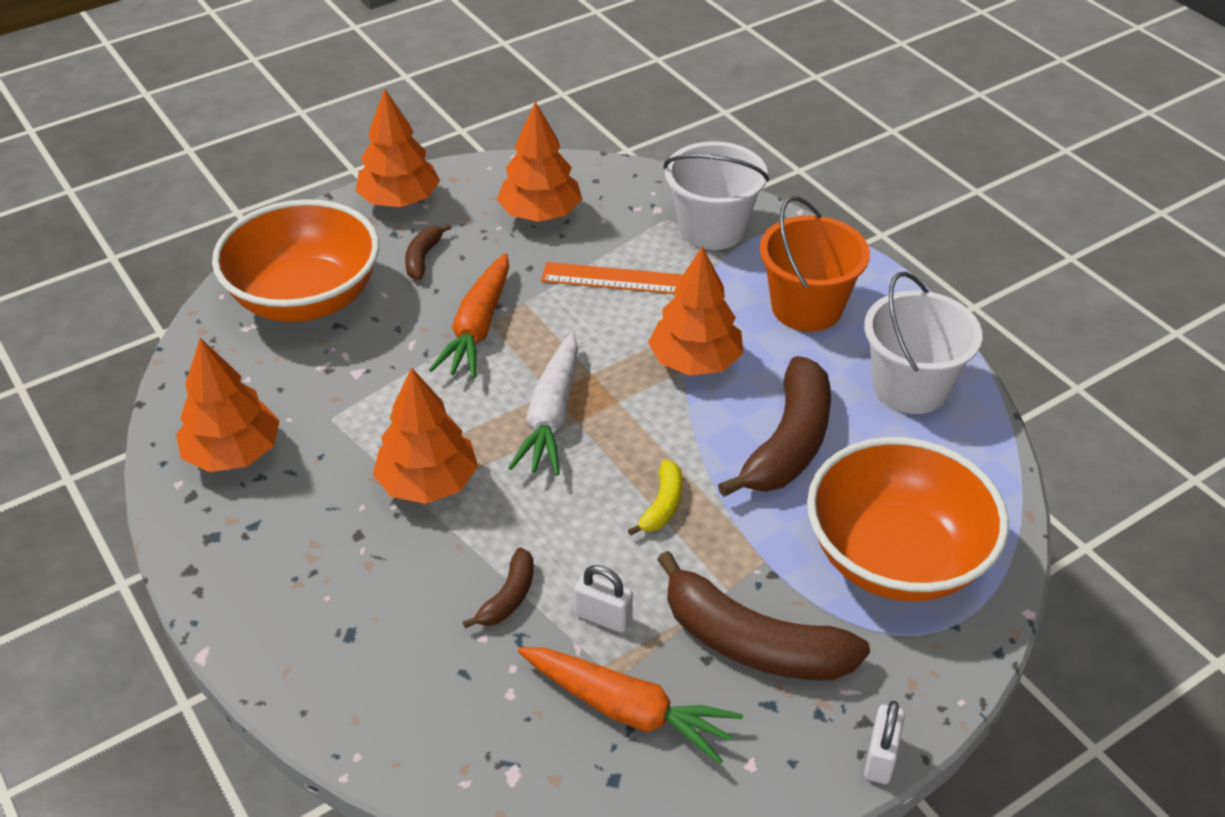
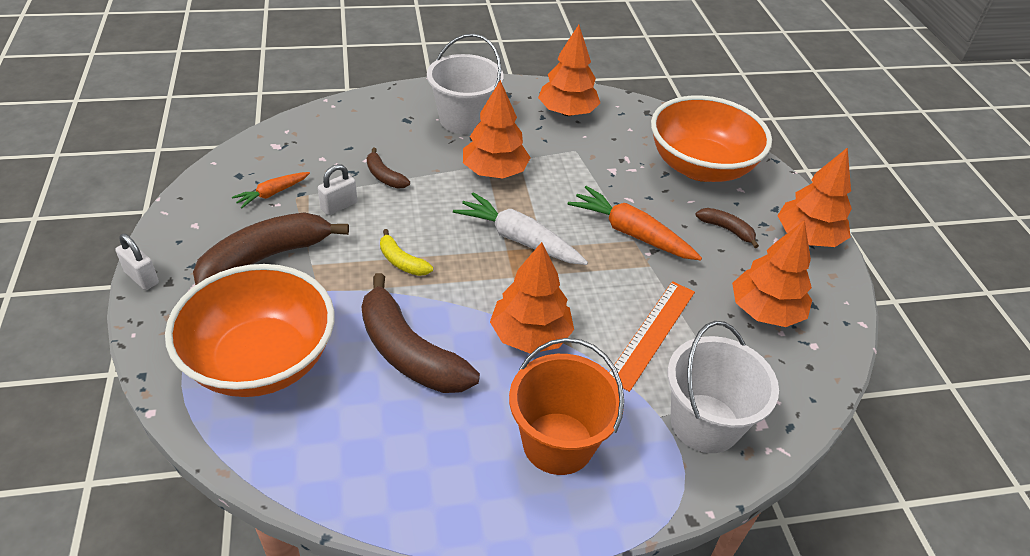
camera: 110 degrees right, 0 degrees up
orange carrot [517,647,743,764] -> orange carrot [232,172,310,209], size x0.57
white bucket [864,272,983,414] -> white bucket moved to [427,34,504,134]

